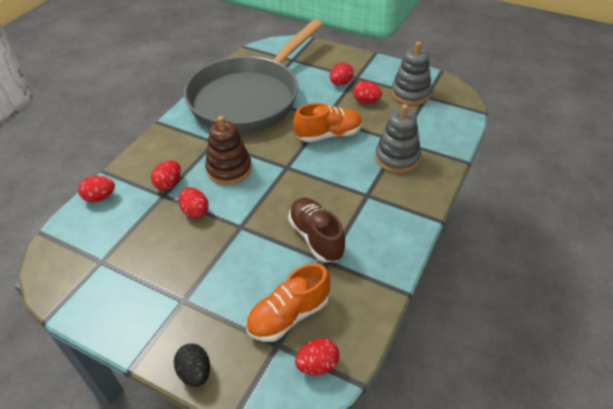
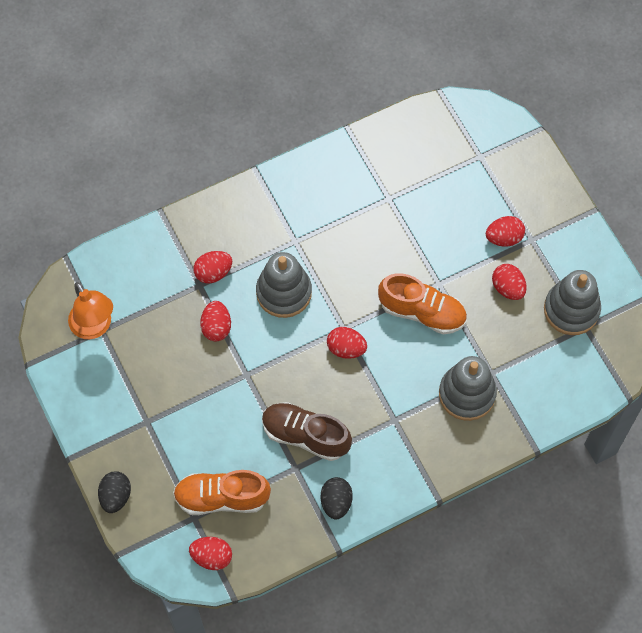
camera: 35 degrees right, 20 degrees up
red egg [78,176,115,203] -> red egg moved to [327,327,367,359]
grey pan [184,19,323,133] -> none
brown stacking toy [205,116,252,185] -> grey stacking toy [256,252,312,318]
brown shoe [288,198,346,262] -> brown shoe turned 75 degrees counterclockwise [262,402,352,461]
none -> orange lamp [68,282,113,339]
none -> black egg [321,477,353,520]

